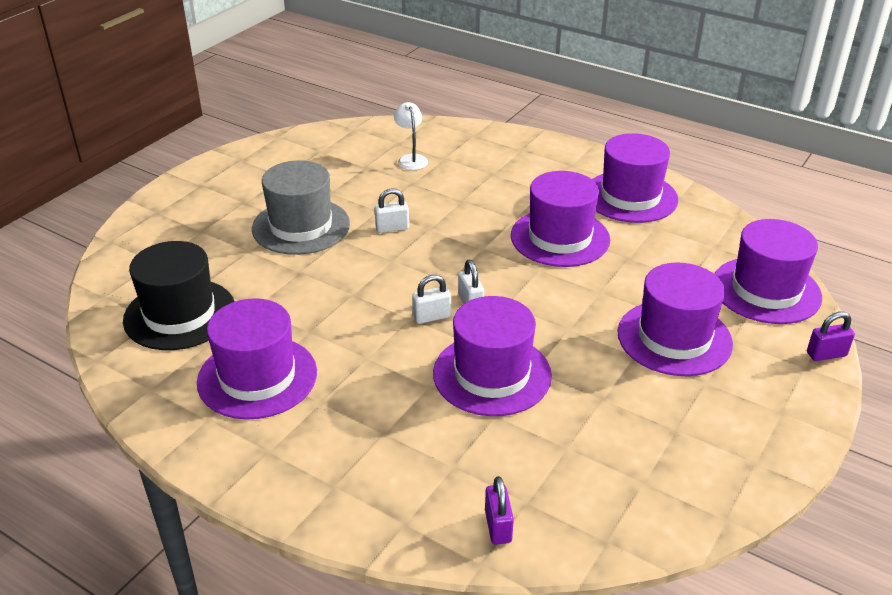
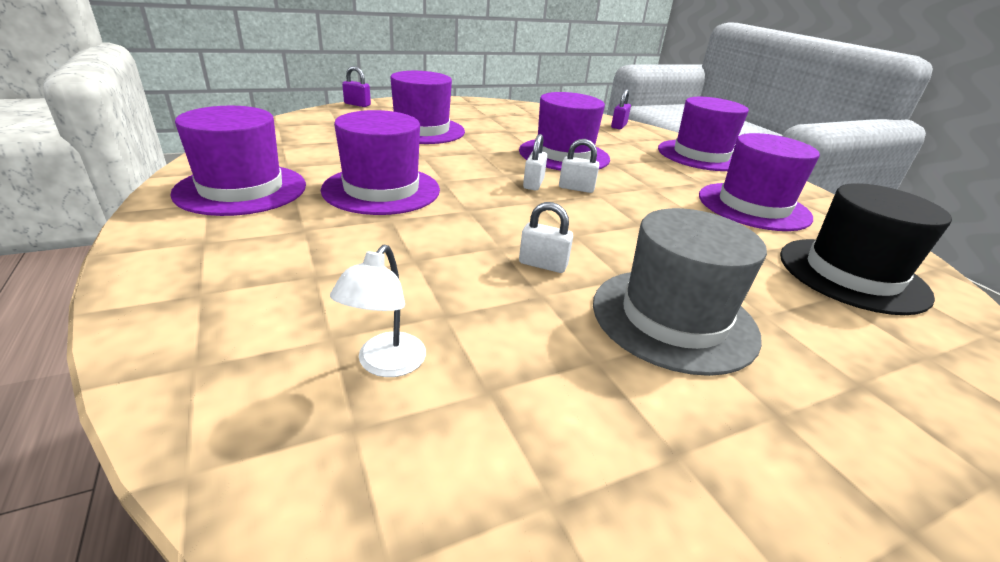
camera: 150 degrees left, 5 degrees down
purple hat [714,219,822,324] -> purple hat moved to [658,97,749,171]

